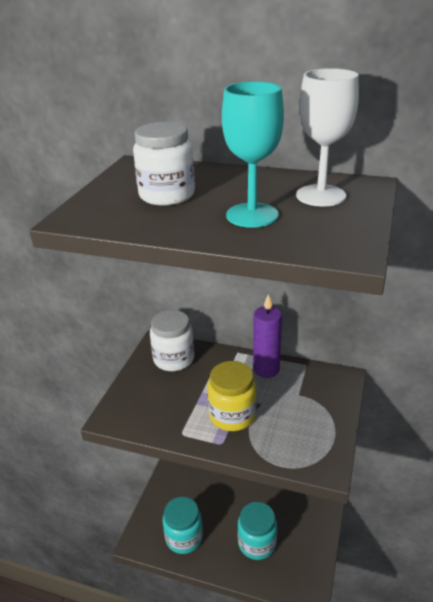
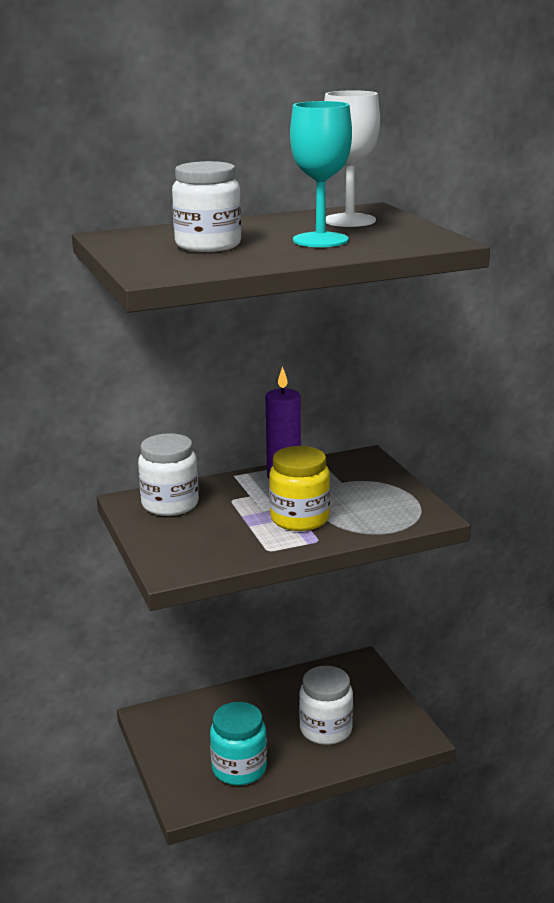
camera: 40 degrees left, 10 degrees down
turquoise jar [237,502,277,560] -> white jar [299,666,353,745]

